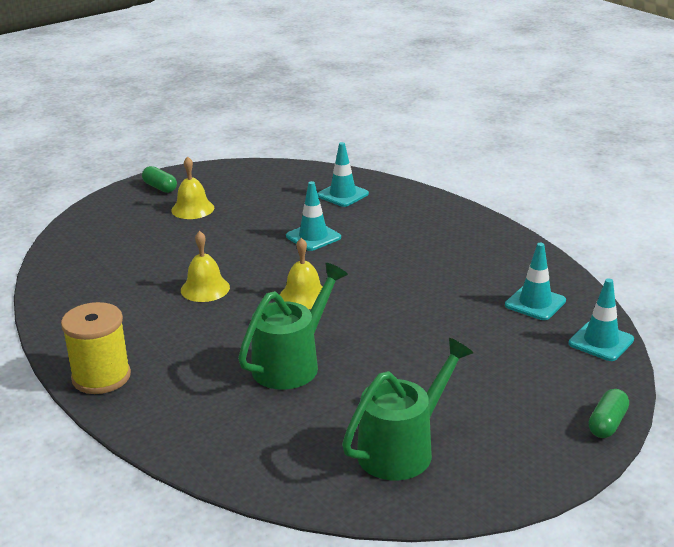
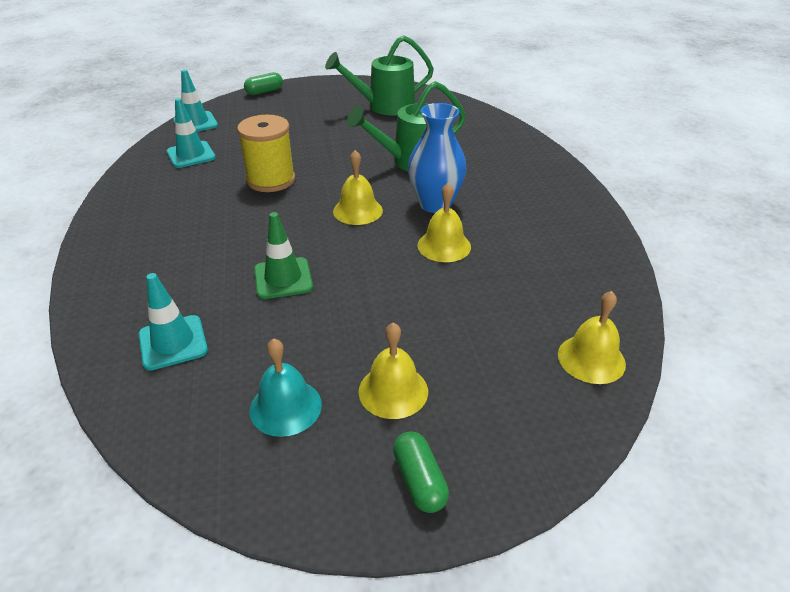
camera: 155 degrees left, 10 degrees up
yellow spool [61,302,131,394] -> yellow spool moved to [237,115,295,192]
turquoise traffic cone [286,181,341,251] -> green traffic cone [254,212,313,299]
none -> turquoise bell [249,338,322,437]
none -> blue vase [408,103,467,213]
none -> yellow bell [558,291,626,384]

